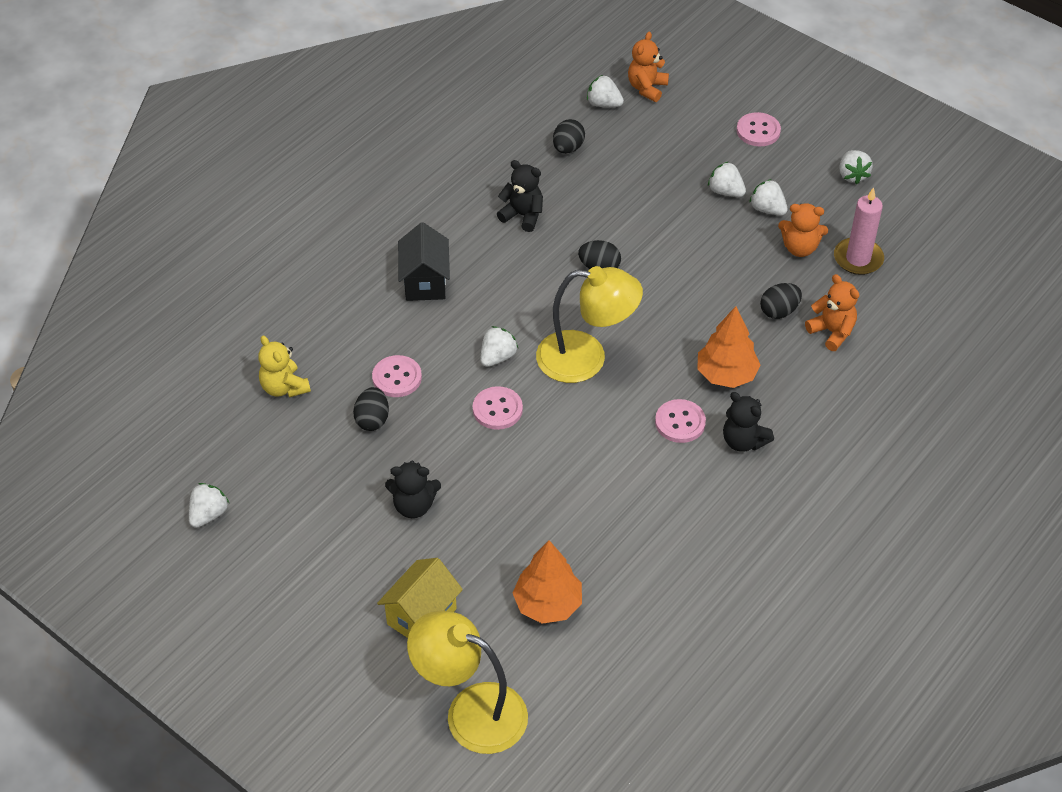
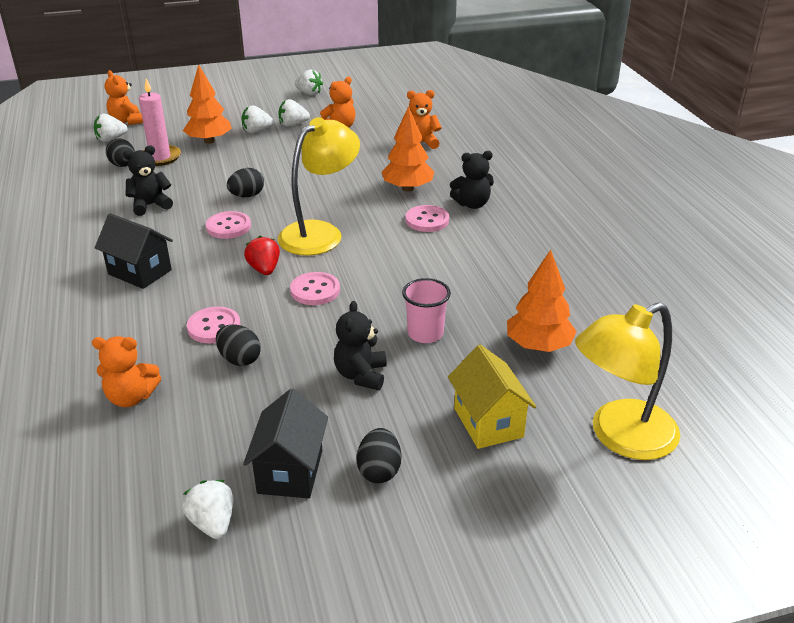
camera: 55 degrees left, 15 degrees down
yellow teddy bear [258,336,311,398] -> orange teddy bear [92,336,161,407]
black teddy bear [385,461,441,518] -> black teddy bear turned 150 degrees clockwise [334,301,387,390]
white strawberry [481,326,518,367] -> red strawberry [244,236,280,275]
pink button [737,112,781,146] -> pink button moved to [206,211,251,239]
black egg [760,283,802,319] -> black egg moved to [356,428,401,483]
pink candle [834,187,884,275] -> pink candle moved to [139,78,181,166]
none -> orange tree [183,64,232,144]
none -> black house [243,388,328,498]
none -> pink cup [402,278,451,343]

